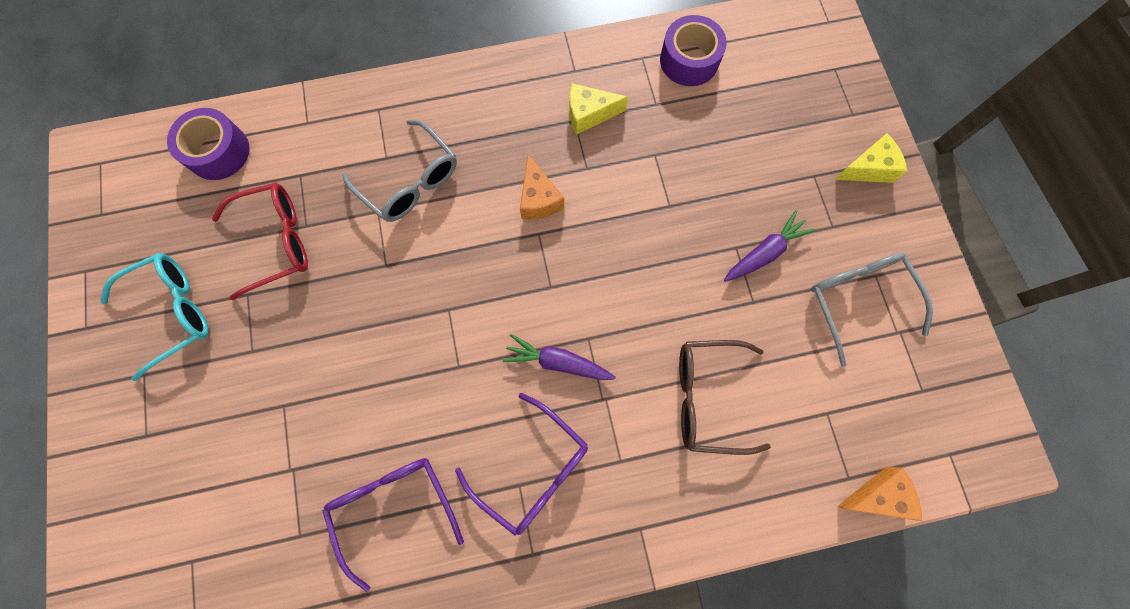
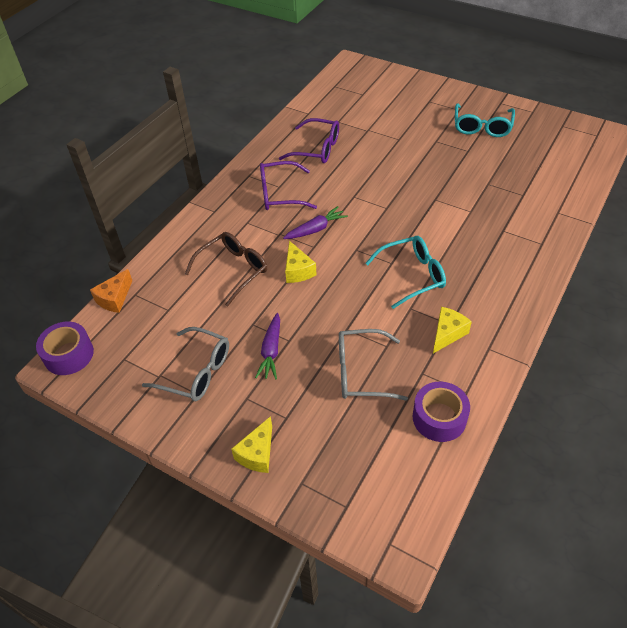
camera: 135 degrees right, 25 degrees down
purple tape [167,108,249,180] -> purple tape moved to [36,321,94,375]
red glasses [212,182,308,300] -> none
grey glasses [342,120,457,222] -> grey glasses moved to [339,329,408,401]
orange cheese [520,154,564,219] -> turquoise glasses [365,236,446,309]
none -> yellow cheese [285,241,316,283]

